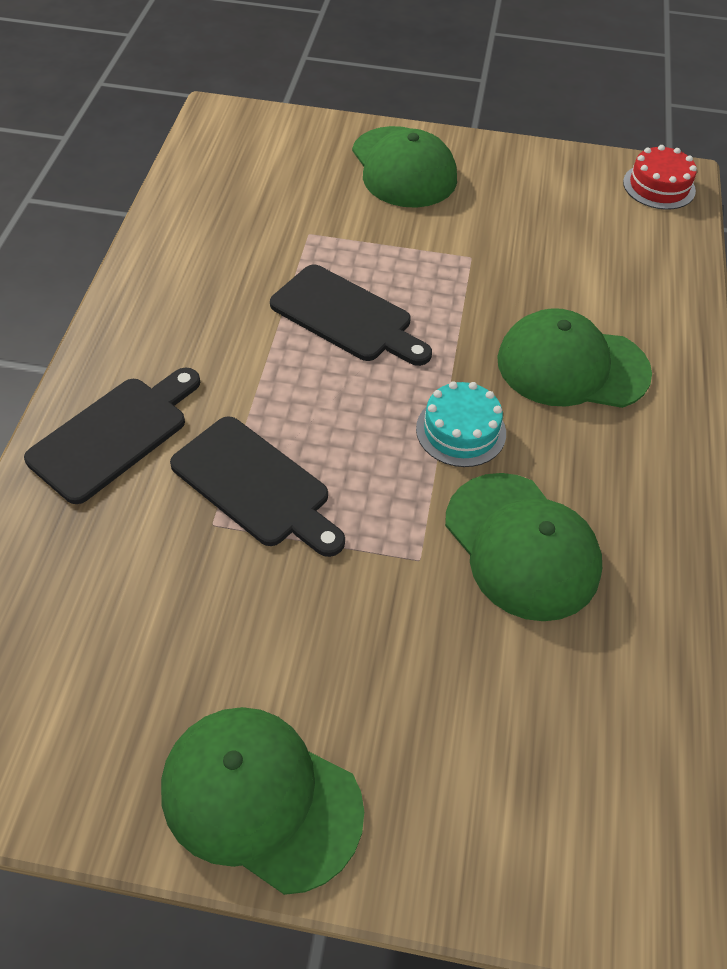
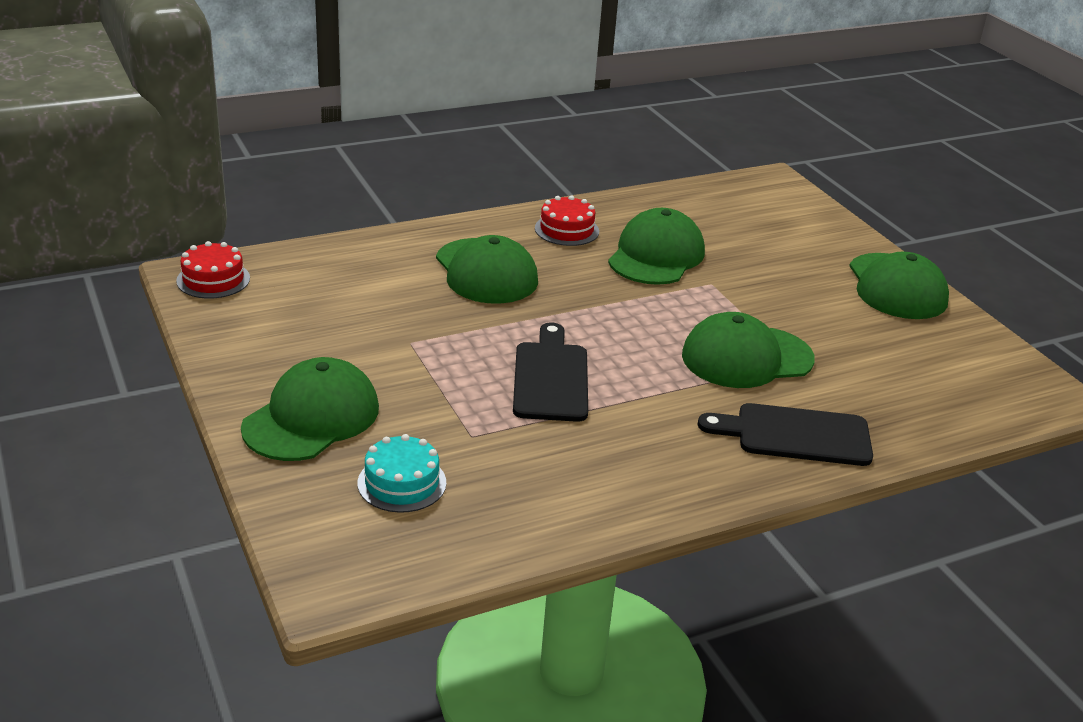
camera: 125 degrees left, 20 degrees down
black cutting board [170,416,345,557] -> green cap [682,312,815,388]
turquoise cake [416,381,506,467] -> turquoise cake moved to [358,434,446,513]
none -> red cake [535,195,599,246]

